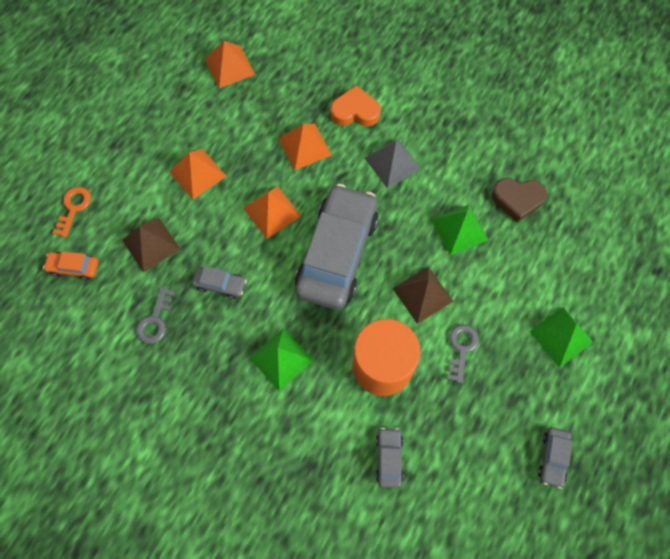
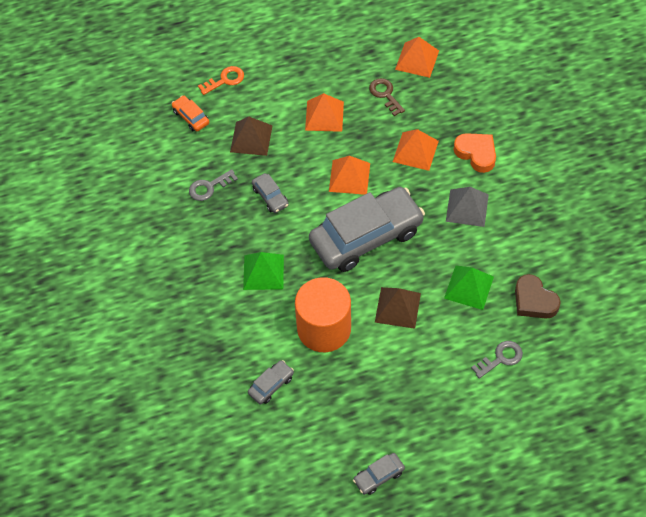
camera: 45 degrees right, 10 degrees down
grey key [447,324,479,383] -> grey key moved to [471,341,523,379]
green pyramid [530,307,593,368] -> none
none -> brown key [369,78,405,116]

